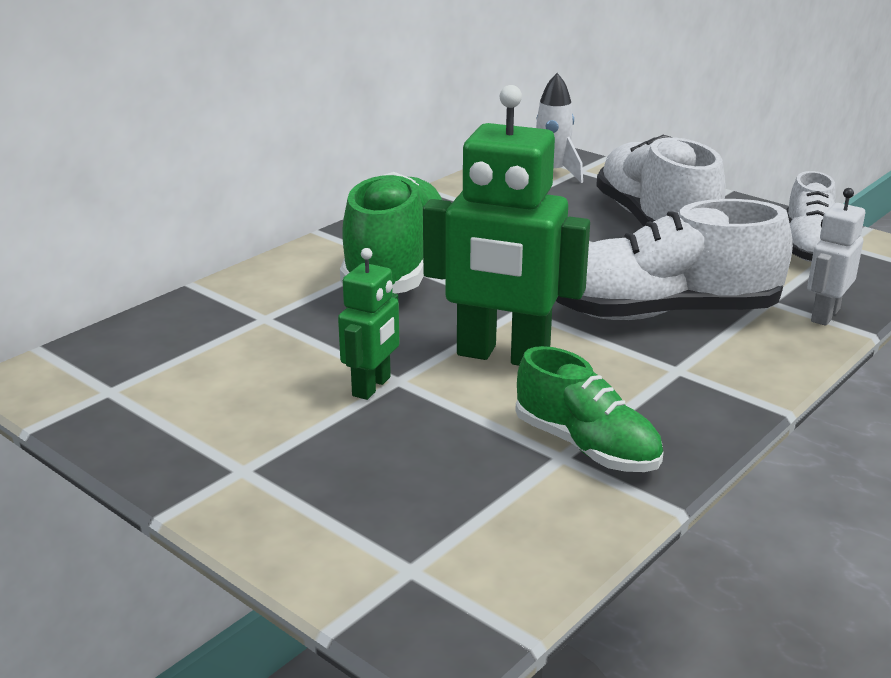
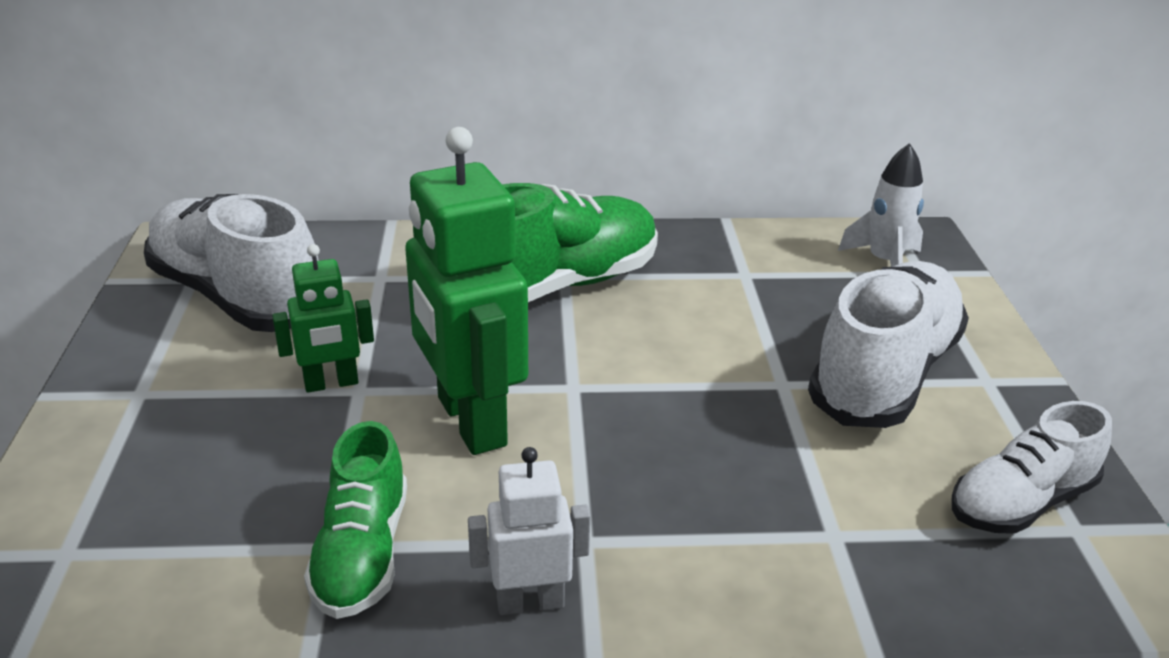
camera: 45 degrees right, 5 degrees up
white shoe [556,199,793,320] -> white shoe moved to [144,194,319,332]
white robot [807,188,865,326] -> white robot moved to [468,447,590,615]

